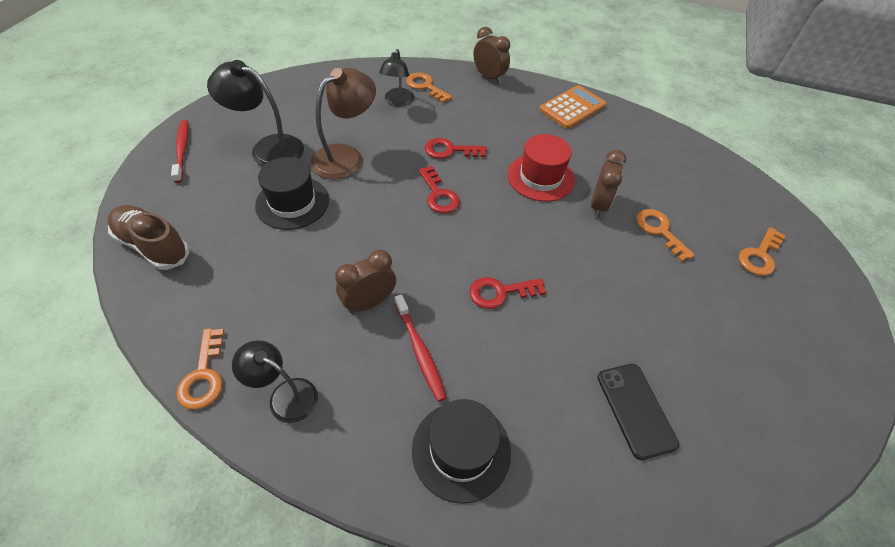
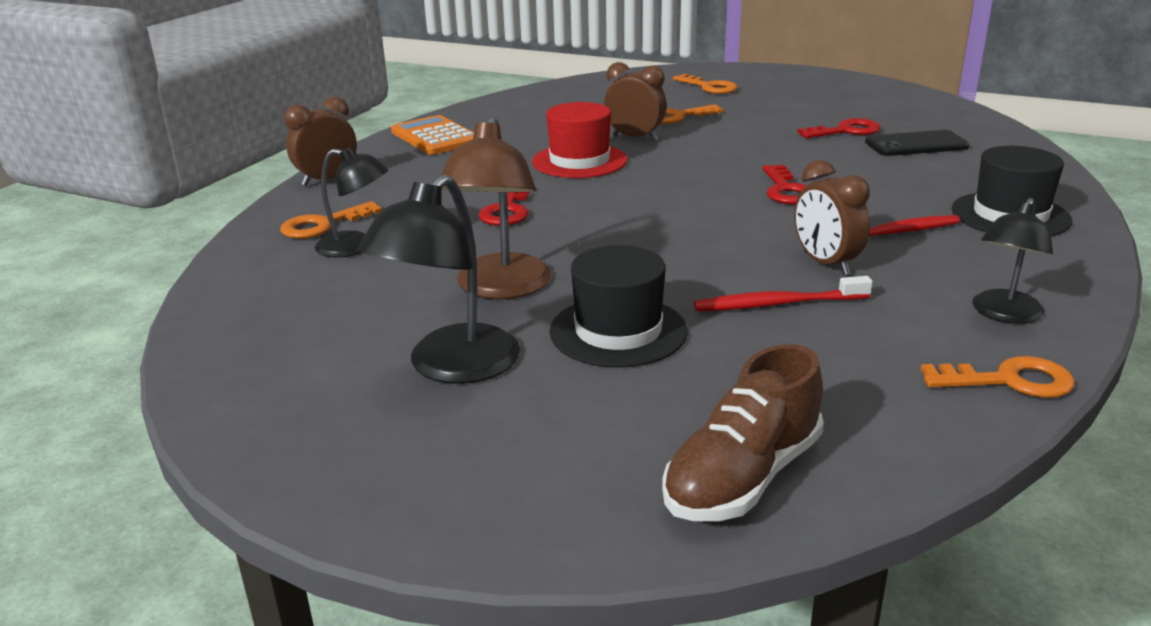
camera: 80 degrees left, 25 degrees down
red toothbrush [171,120,188,183] -> red toothbrush moved to [694,276,873,311]
brown lamp [310,68,376,179] -> brown lamp turned 135 degrees counterclockwise [441,116,551,299]
red key [418,166,460,214] -> red key moved to [797,118,881,138]

